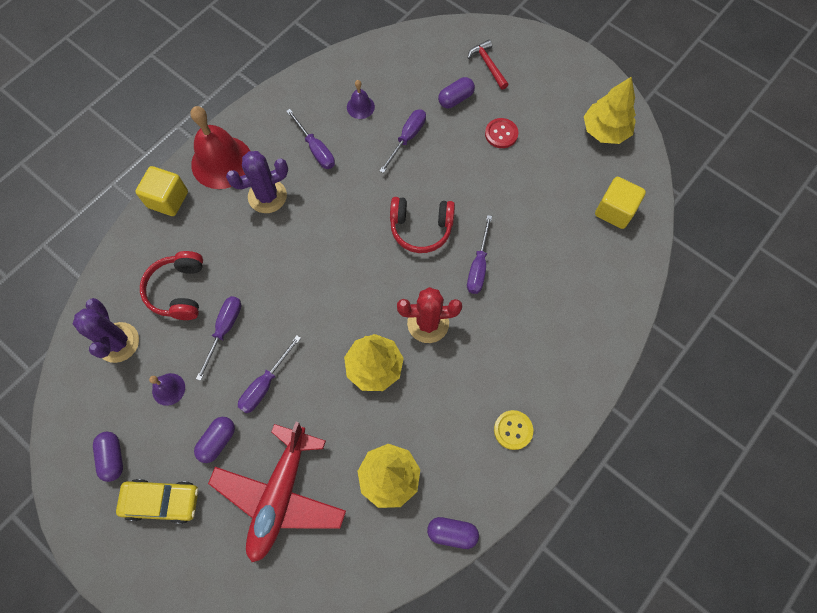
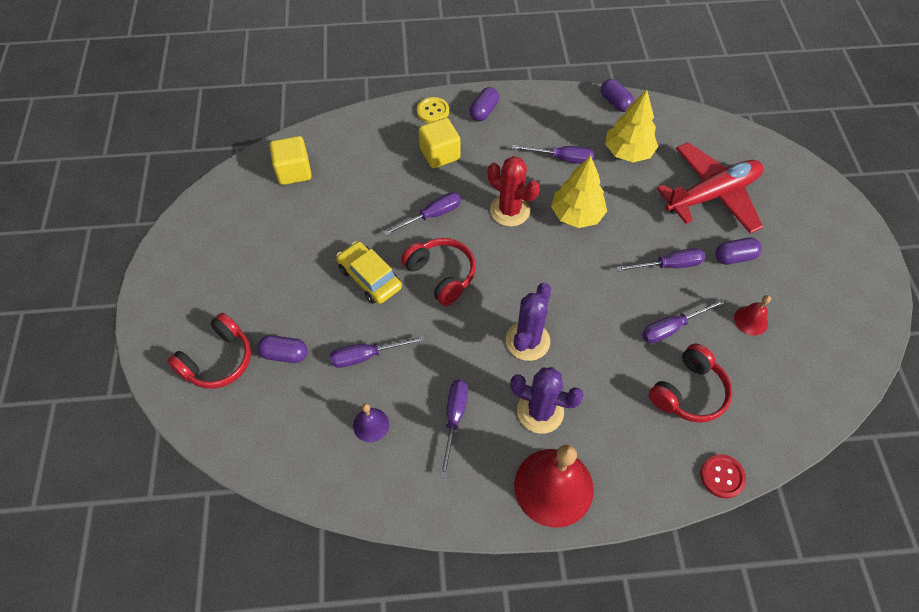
camera: 135 degrees left, 10 degrees down
purple cactus [73,298,139,363] -> purple cactus moved to [506,283,551,361]
purple capsule [93,432,123,482] -> purple capsule moved to [469,87,499,121]
yellow car [116,479,198,524] -> yellow car moved to [336,241,402,304]
yellow cube [135,166,188,216] -> yellow cube moved to [419,118,460,168]
purple bell [149,373,185,406] -> red bell [734,295,771,336]
red hammer [468,40,509,90] -> red headphones [167,313,251,389]
red button [485,118,518,148] -> red button moved to [701,454,746,498]
yellow button [494,410,533,450] -> yellow button moved to [417,97,449,123]
yellow tree [584,76,636,144] -> none
none -> purple screwdriver [512,145,594,164]

